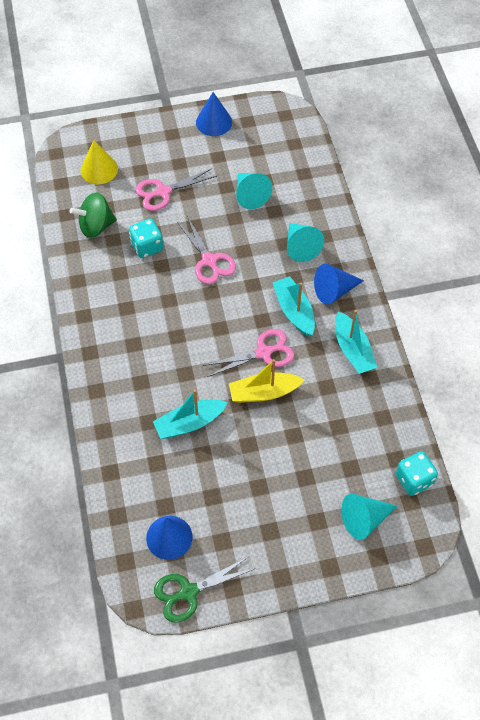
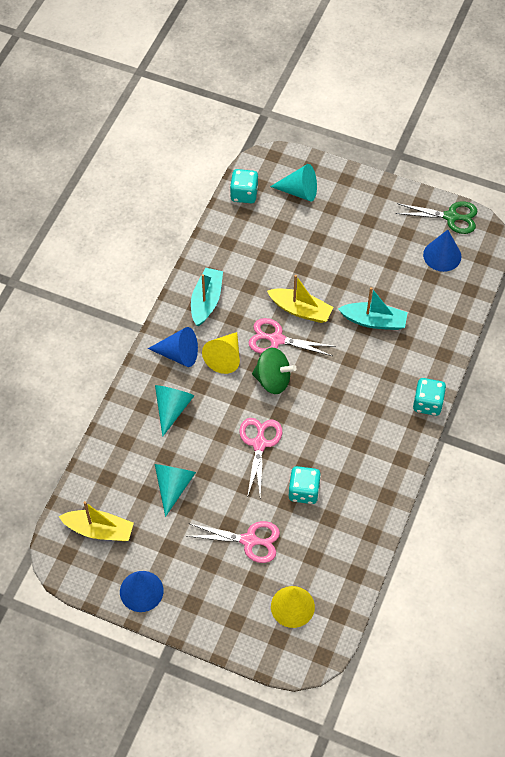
camera: 145 degrees left, 0 degrees up
green spinning top [70,193,117,238] -> green spinning top moved to [252,348,297,394]
turquoise boat [273,276,315,337] -> yellow cone [202,332,240,374]
none -> yellow boat [58,501,134,541]
none -> turquoise dice [413,378,446,416]

